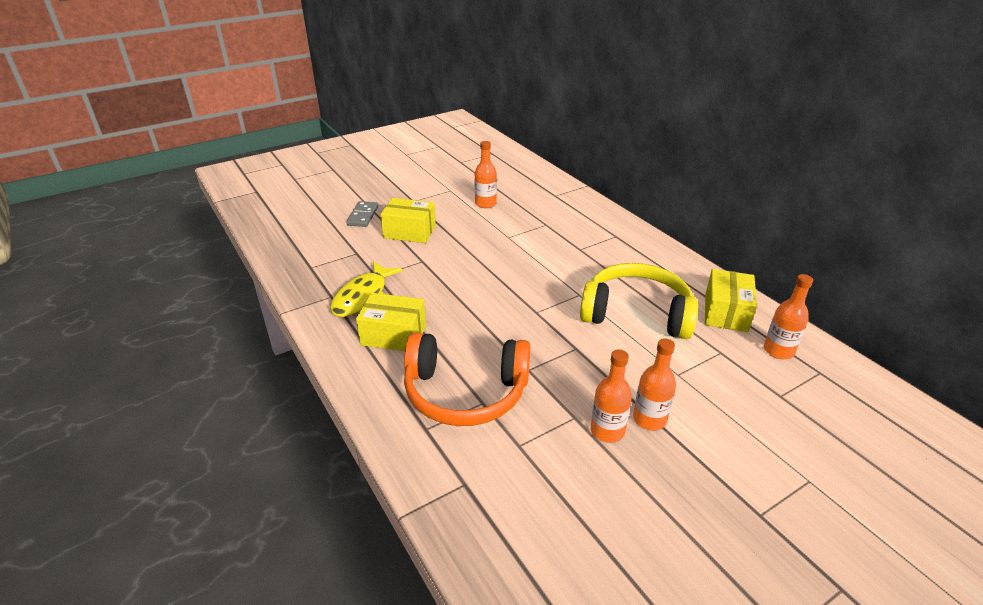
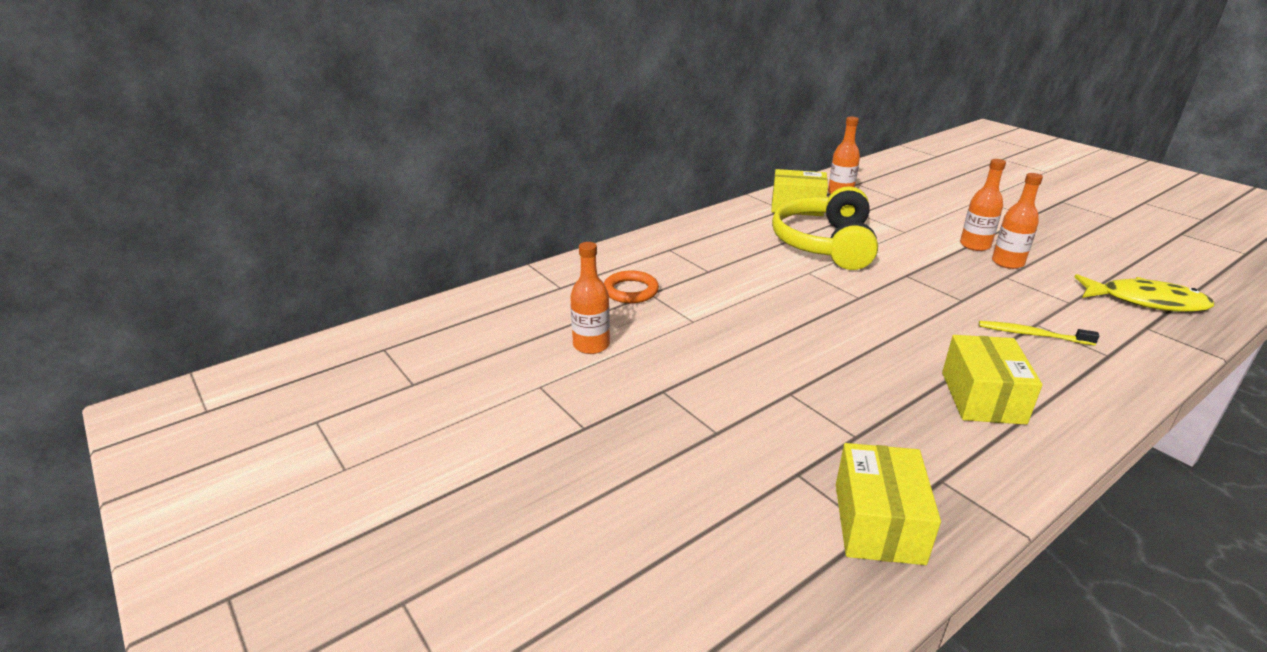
camera: 95 degrees left, 5 degrees down
yellow fish [330,261,403,317] -> yellow fish moved to [1075,274,1214,312]
grey domino [346,201,378,227] -> none
yellow box [380,198,436,243] -> yellow box moved to [836,443,941,565]
orange headphones [404,333,530,426] -> yellow toothbrush [979,321,1099,345]
none -> orange ring [604,270,659,303]

